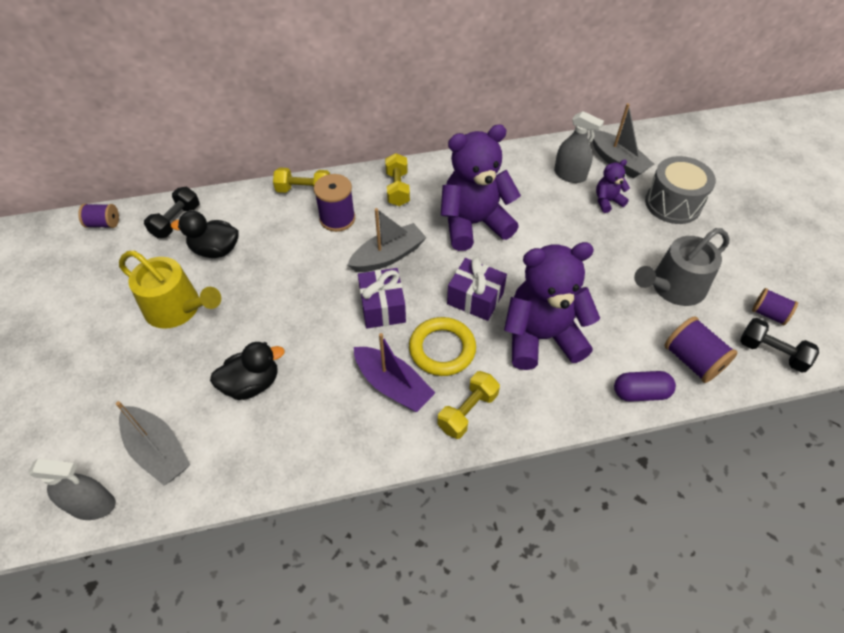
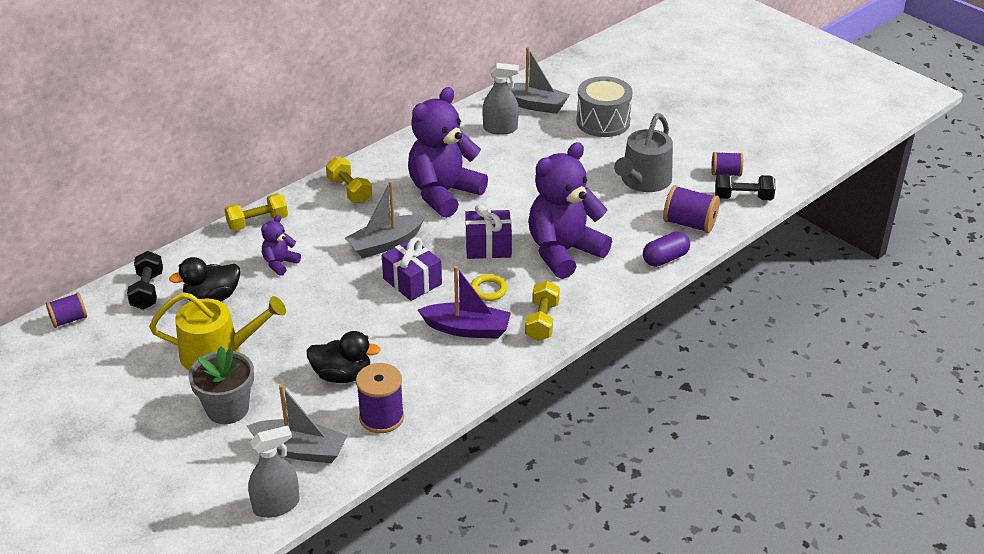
camera: 30 degrees left, 15 degrees down
black duck [210,342,285,400] -> black duck turned 60 degrees clockwise [306,331,381,383]
purple spool [314,174,355,232] -> purple spool moved to [356,363,404,433]
grey boat [348,208,427,272] -> grey boat turned 150 degrees counterclockwise [345,181,425,258]
yellow ring [409,317,476,376] -> yellow ring [471,274,507,301], size x0.58
purple teddy bear [596,159,630,213] -> purple teddy bear moved to [261,215,301,276]
none -> grey flower pot [188,346,254,424]

